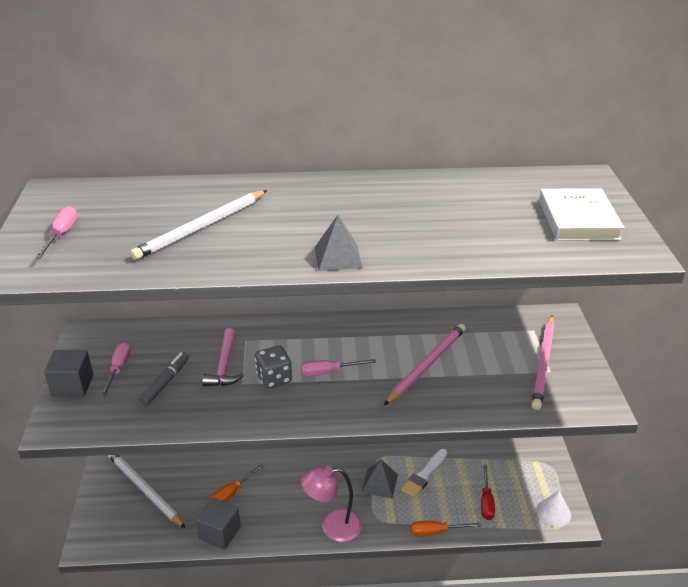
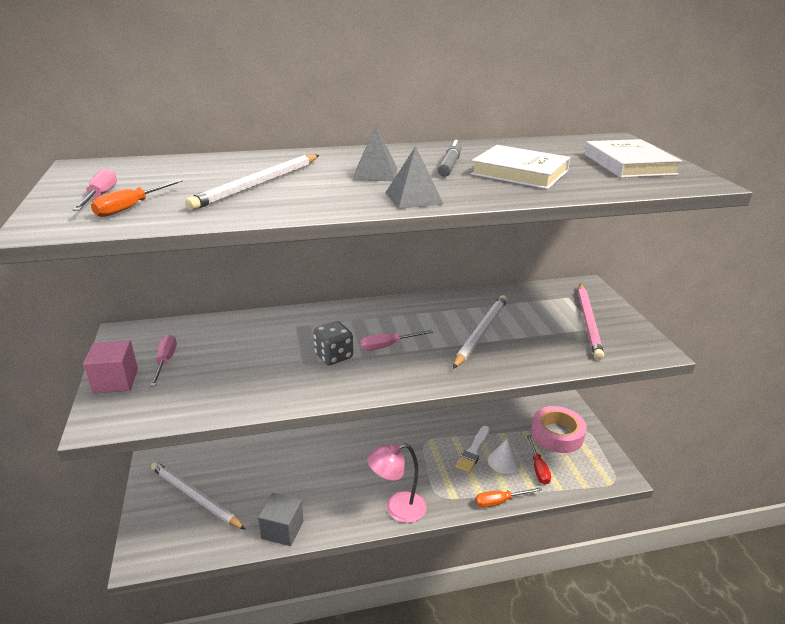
camera: 10 degrees left, 5 degrees down
grey cube [44,350,93,397] -> pink cube [83,340,138,394]
grey marker [139,352,189,406] -> grey marker moved to [437,140,462,177]
pink hammer [202,328,244,386] -> none
orange screwdriver [209,464,264,502] -> orange screwdriver moved to [91,179,183,217]
grey pyramid [361,459,398,499] -> grey pyramid moved to [353,126,398,181]
pink pencil [384,324,466,405] -> white pencil [453,295,507,369]
white cone [536,491,571,527] -> white cone moved to [488,439,520,474]
none -> white book [471,145,570,189]
none -> pink tape [531,406,587,453]

